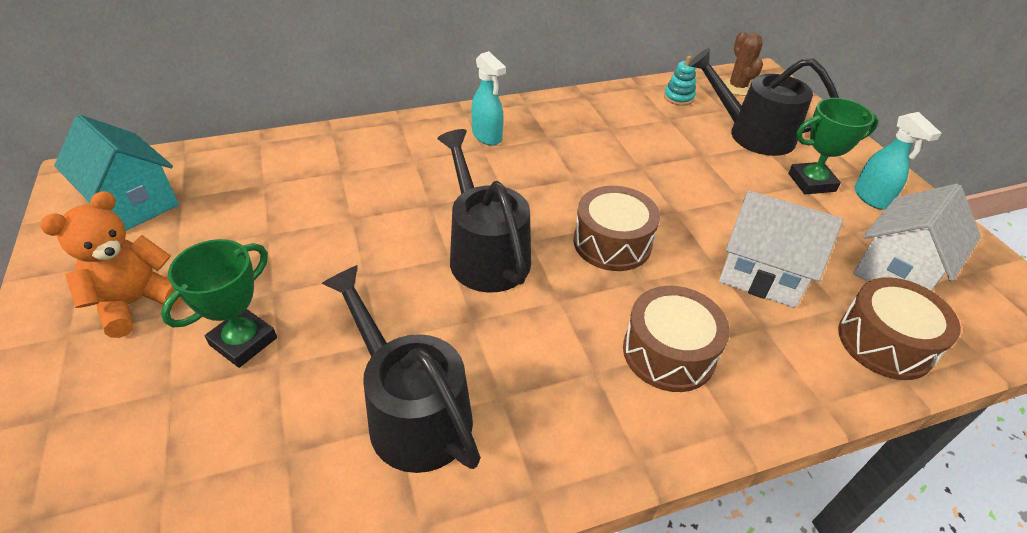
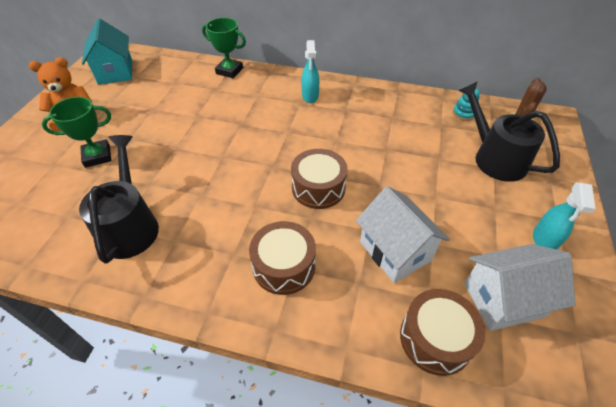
camera: 35 degrees right, 5 degrees up
black watering can [437,129,531,293] -> none
green trophy [788,98,878,194] -> green trophy moved to [202,18,246,78]

